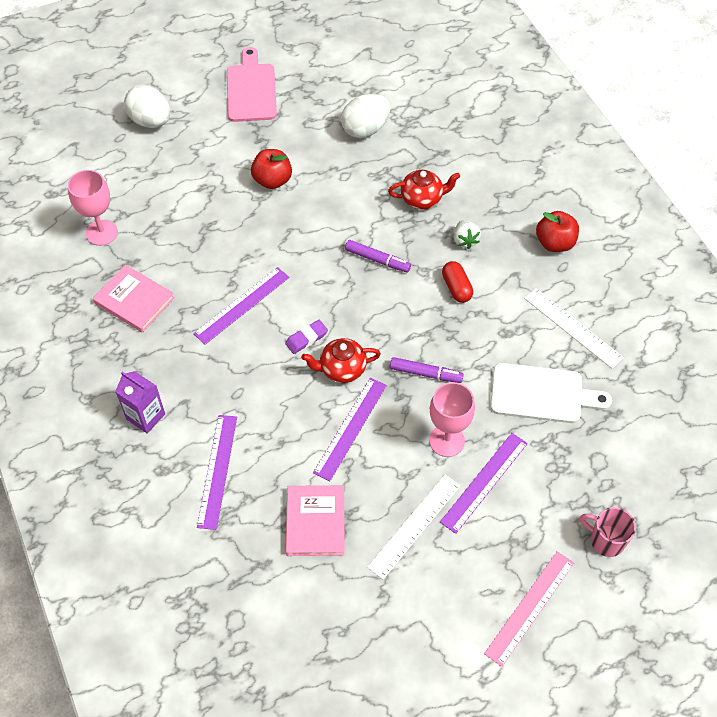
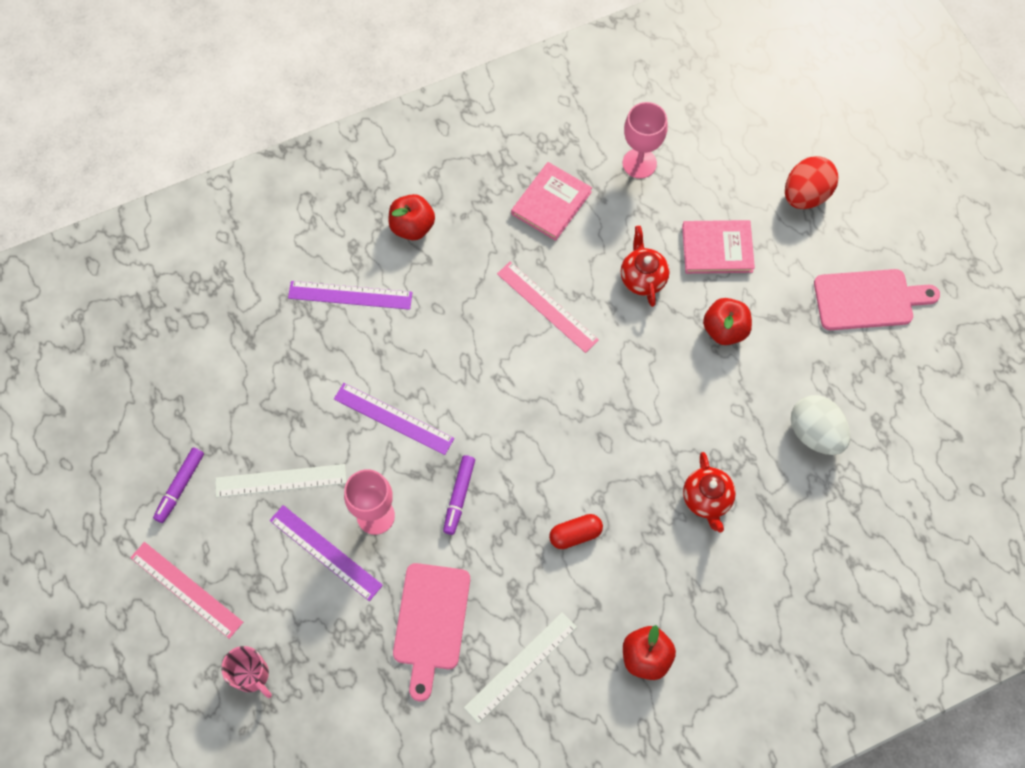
camera: 90 degrees right, 10 degrees up
purple carton [115,371,165,434] -> red apple [388,194,435,240]
white egg [124,85,170,128] -> red egg [785,156,839,209]
purple ruler [193,267,290,345] -> pink ruler [497,262,599,353]
purple eraser [285,320,328,354] -> none
pink book [286,485,345,556] -> pink book moved to [682,220,755,274]
red teapot [301,338,381,383] -> red teapot moved to [621,226,670,307]
purple marker [345,240,411,273] -> purple marker moved to [153,447,204,523]
white ruler [367,475,461,579] -> white ruler turned 45 degrees counterclockwise [215,464,346,497]
white strawberry [454,220,481,249] -> none
white cutting board [490,363,612,423] -> pink cutting board [393,563,470,702]
pink mug [580,507,636,557] -> pink mug turned 105 degrees clockwise [221,646,272,698]

